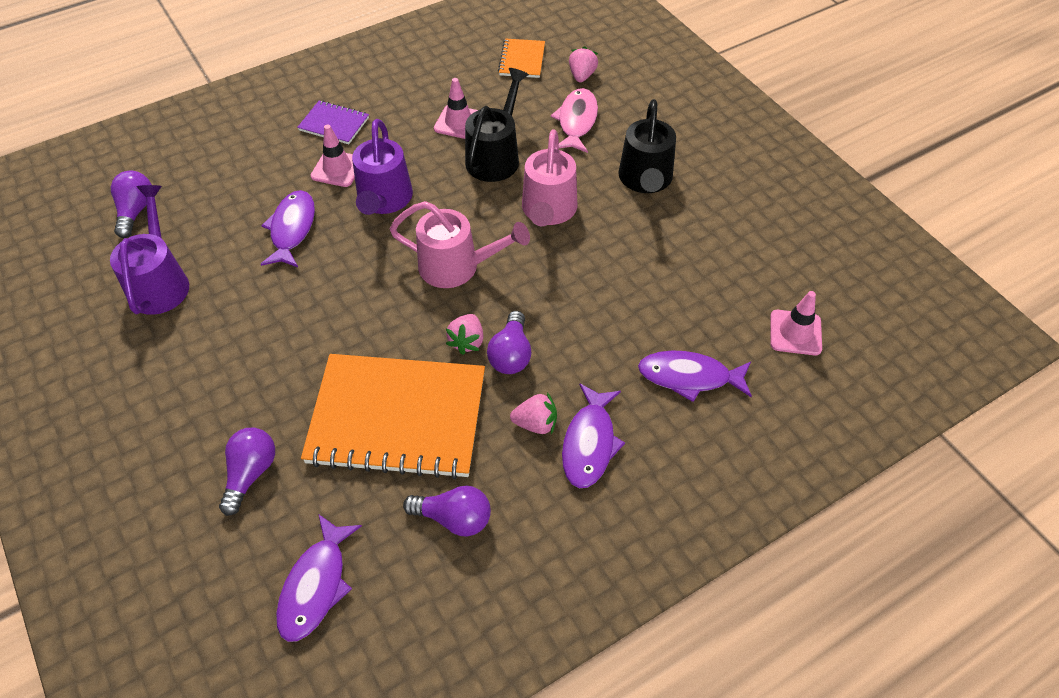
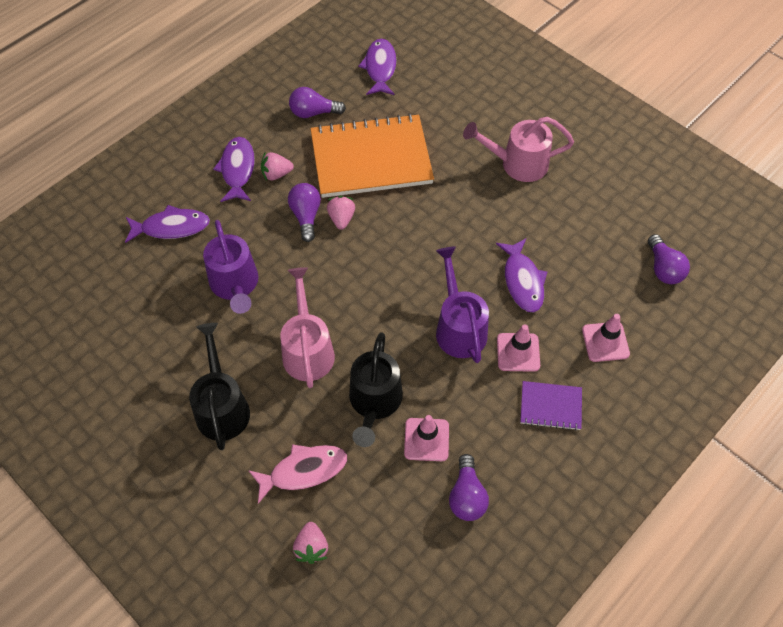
camera: 165 degrees right, 5 degrees up
purple watering can [110,185,189,315] -> purple watering can moved to [203,220,258,314]
purple light bulb [219,428,275,516] -> purple light bulb moved to [449,454,489,521]
pink watering can [390,201,530,288] -> pink watering can moved to [463,117,574,182]
orange notebook [498,39,545,78] -> none
pink fish [551,88,598,153] -> pink fish turned 105 degrees counterclockwise [248,444,347,504]
pink traffic cone [770,291,822,355] -> pink traffic cone moved to [582,314,630,362]

